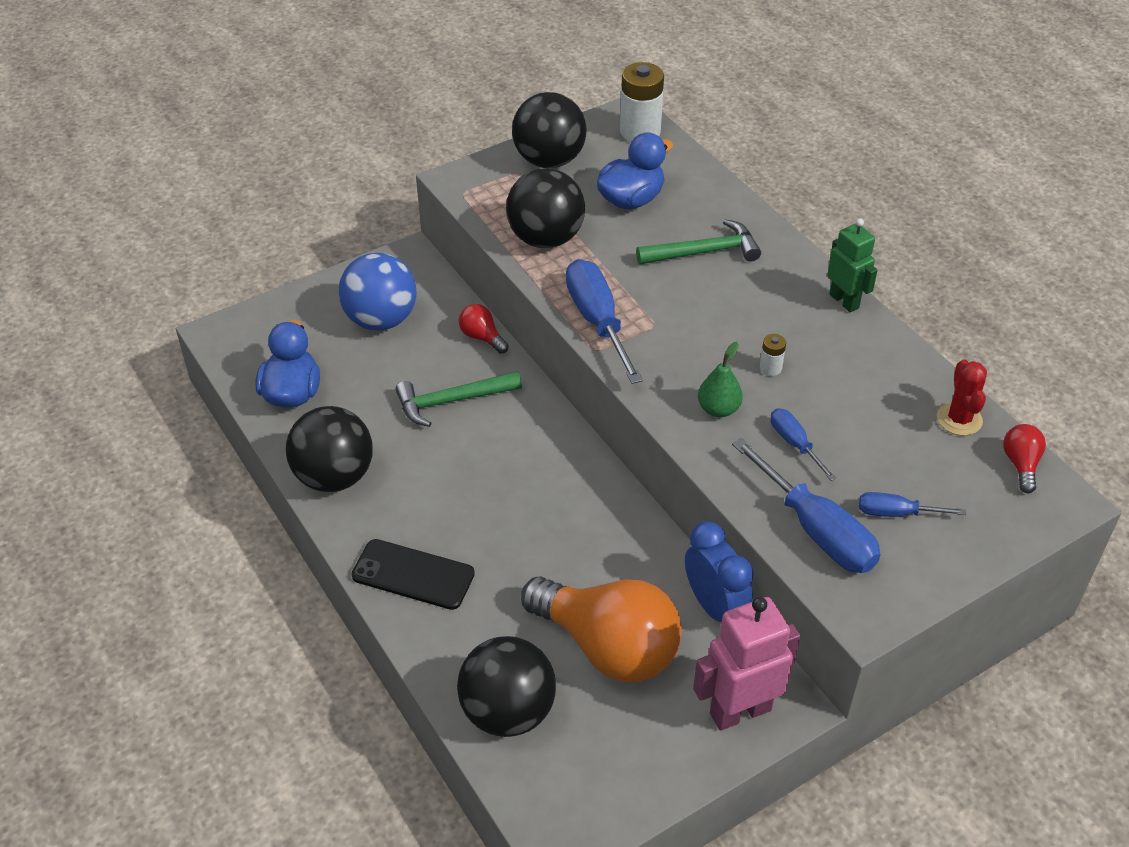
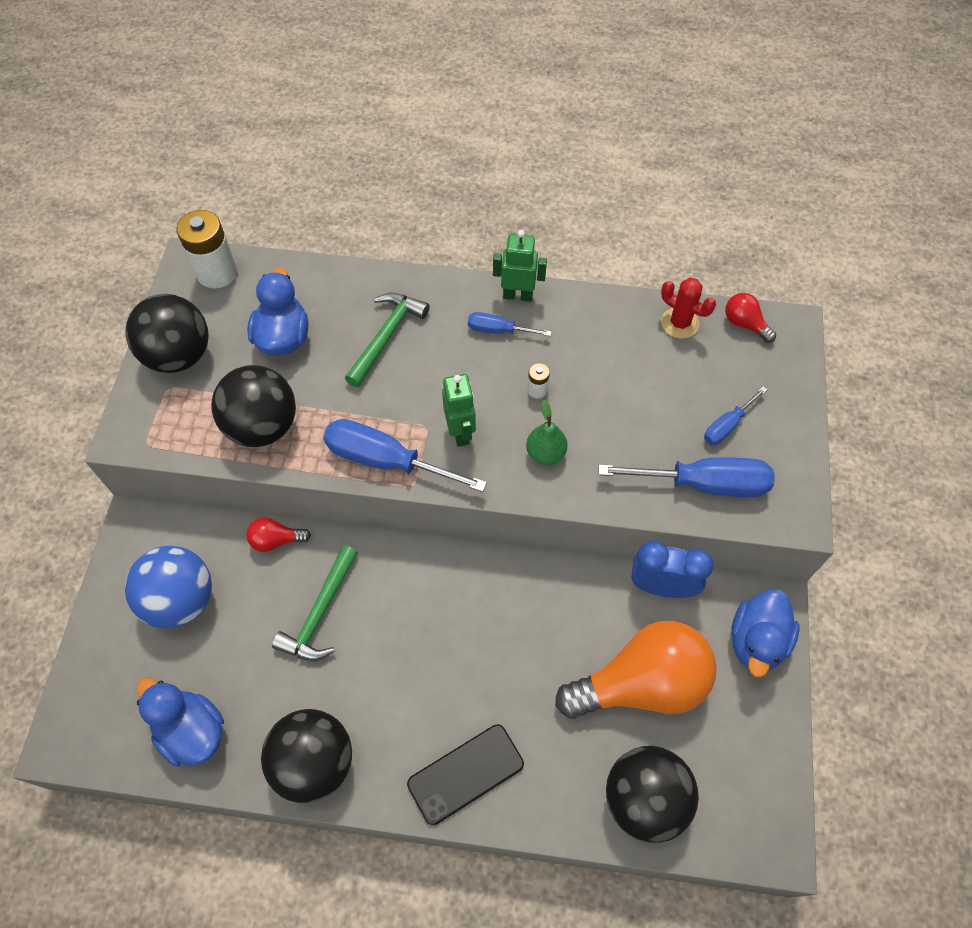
camera: 50 degrees left, 15 degrees up
pink robot [693,597,800,731] -> blue duck [731,589,799,677]
blue screwdriver [771,408,836,481] -> blue screwdriver moved to [468,312,551,336]
none -> green robot [442,374,476,447]

